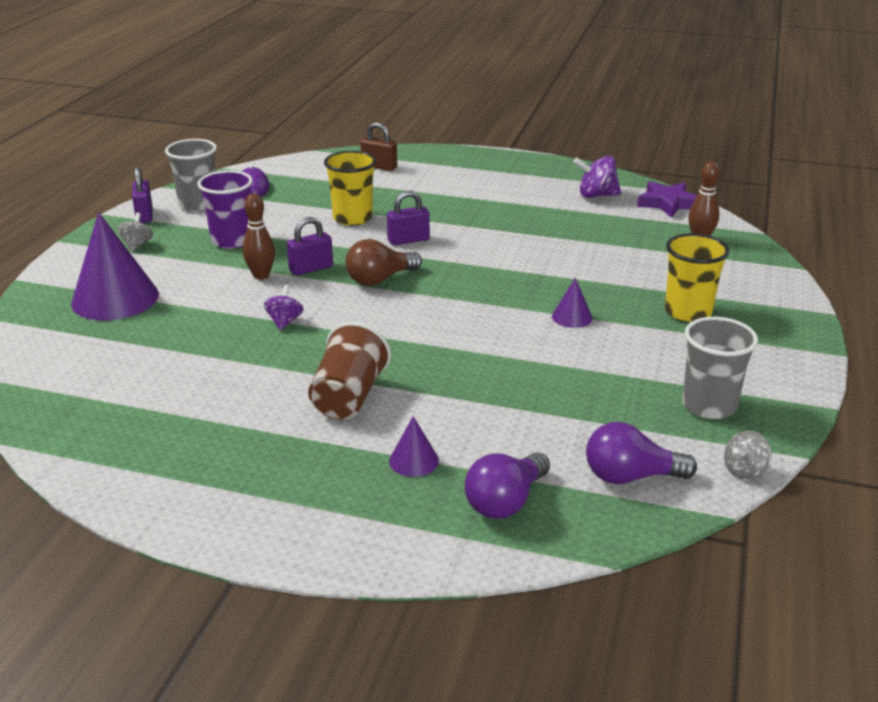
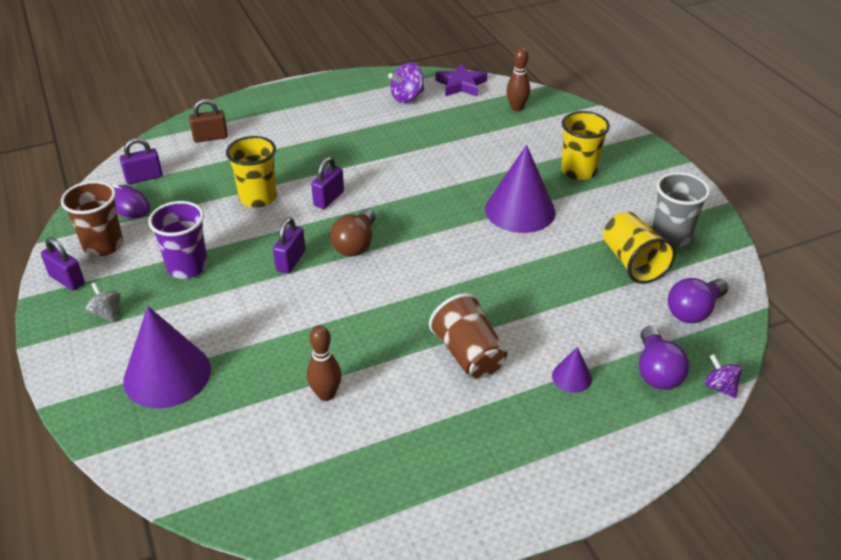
camera: 40 degrees left, 10 degrees up
grey cup [165,139,217,212] -> brown cup [61,181,123,257]
brown bowling pin [243,193,275,280] -> brown bowling pin moved to [307,325,342,401]
purple spinning top [264,285,304,331] -> purple spinning top moved to [705,354,742,399]
purple cone [552,278,593,328] -> purple cone [485,145,556,233], size x2.16
grey spinning top [724,431,772,480] -> none
none -> purple padlock [120,138,163,184]
none -> yellow cup [603,212,676,284]

